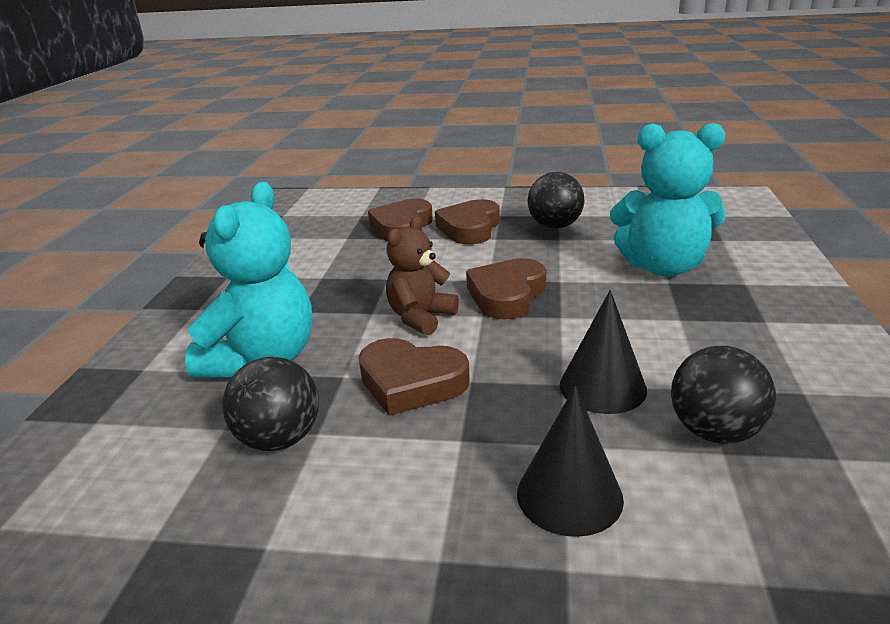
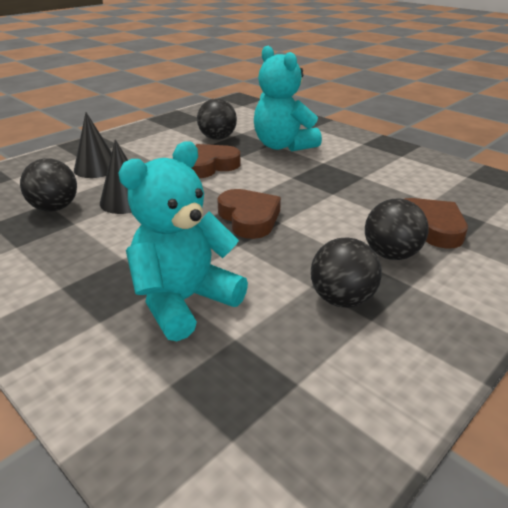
camera: 125 degrees right, 5 degrees up
brown teddy bear [386,216,459,335] -> none
brown heart [435,199,500,244] -> black ball [365,199,429,260]

